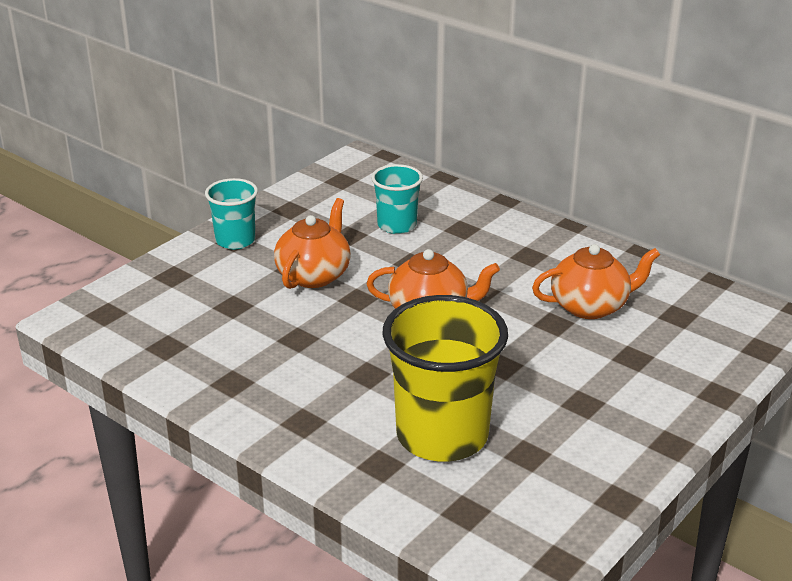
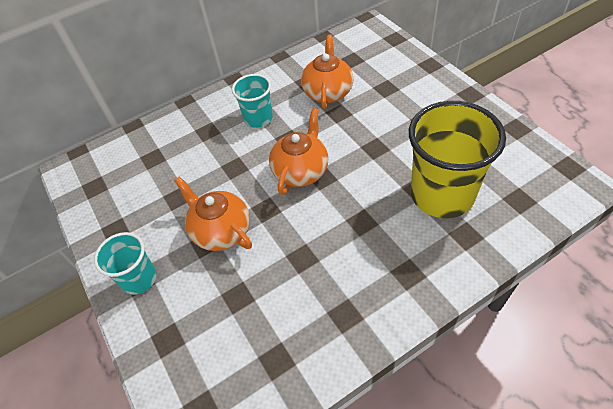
camera: 65 degrees left, 20 degrees up
turquoise cup [371,164,423,234] -> turquoise cup moved to [232,74,273,128]

